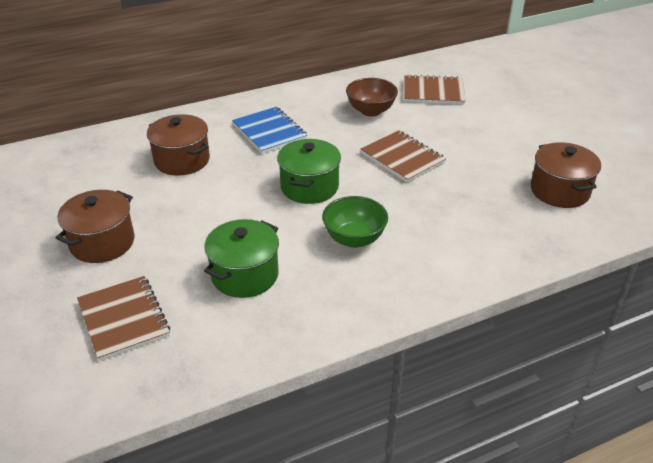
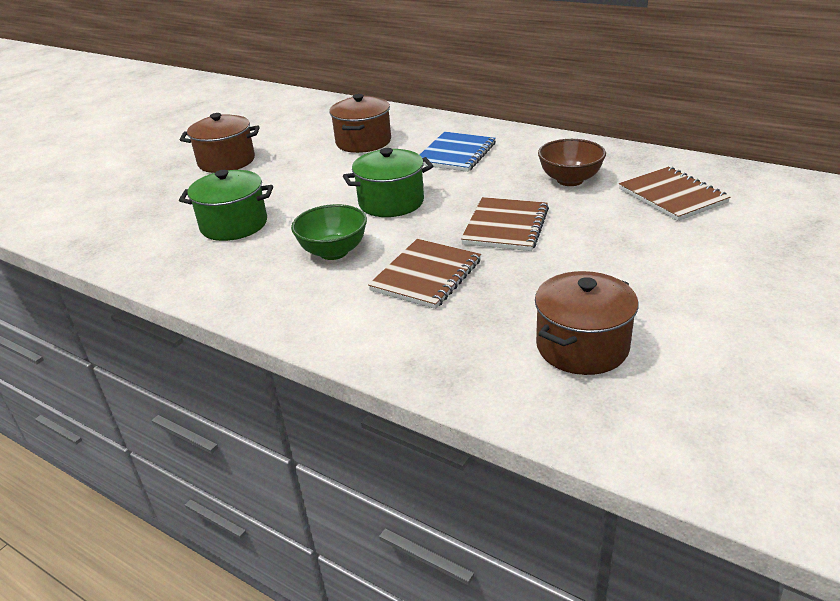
camera: 60 degrees right, 5 degrees down
brown notebook [77,276,170,361] -> brown notebook moved to [368,239,481,309]

